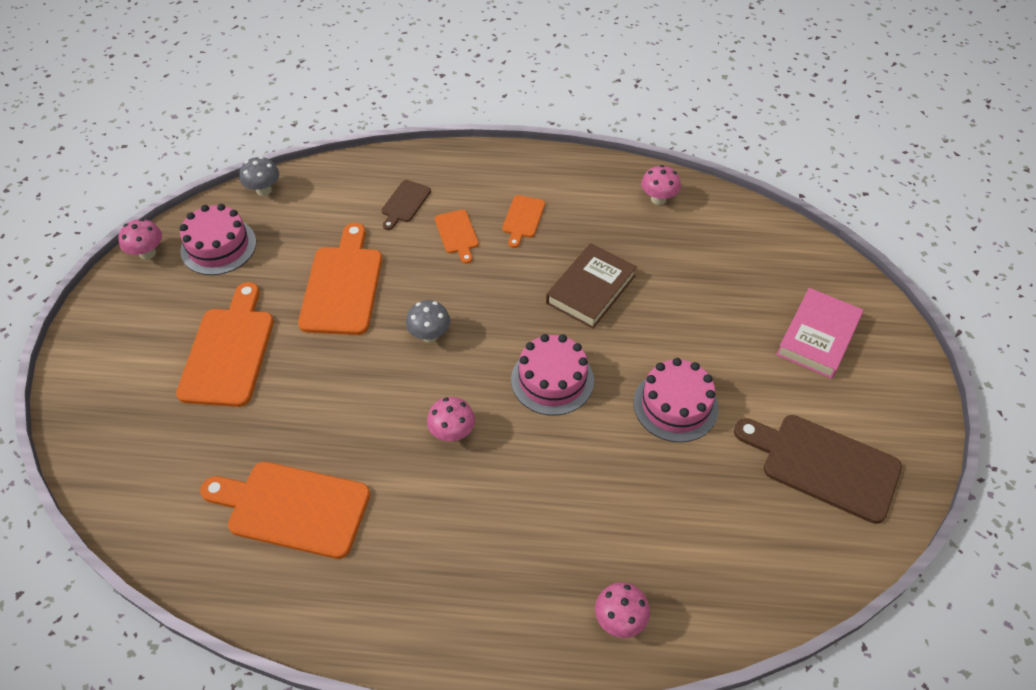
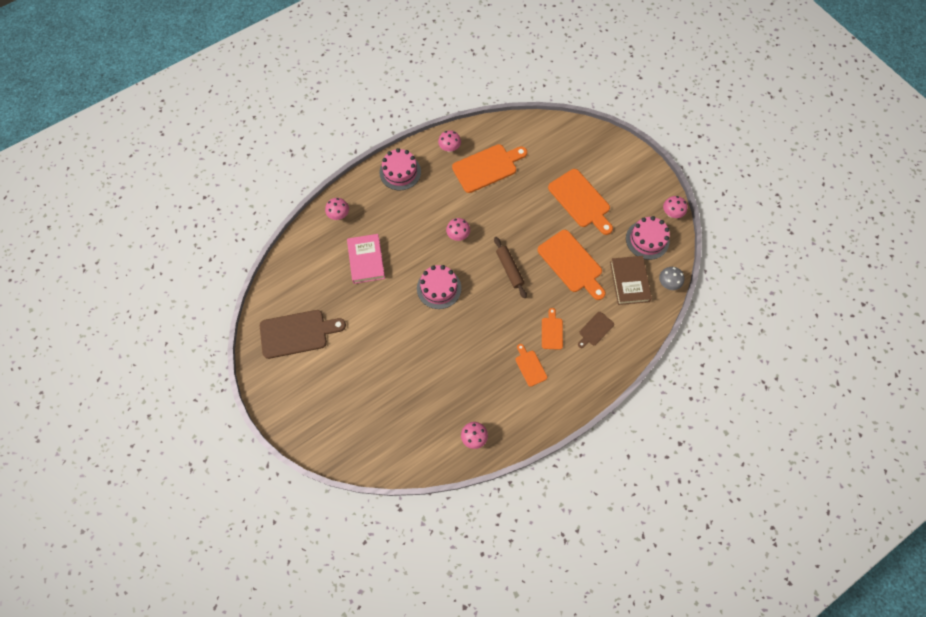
camera: 140 degrees right, 15 degrees up
brown cutting board [382,180,431,230] -> brown cutting board turned 120 degrees counterclockwise [578,312,614,348]
grey mushroom [406,300,450,342] -> brown rolling pin [494,237,527,298]
orange cutting board [435,210,479,264] -> orange cutting board turned 60 degrees clockwise [542,308,563,350]
brown book [546,243,637,329] -> brown book moved to [610,256,652,305]
pink cake [634,358,719,442] -> pink cake moved to [380,148,421,190]
pink book [776,288,864,379] -> pink book moved to [347,234,385,284]
none -> pink mushroom [438,130,461,152]

